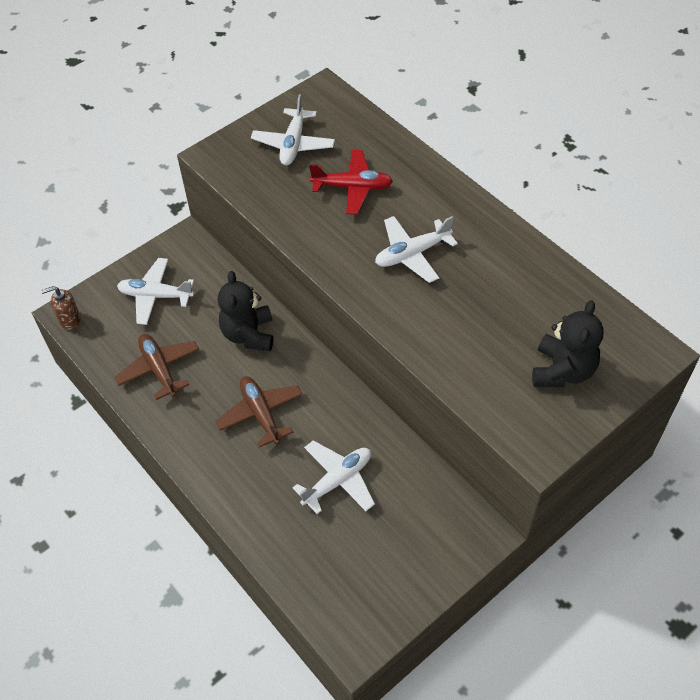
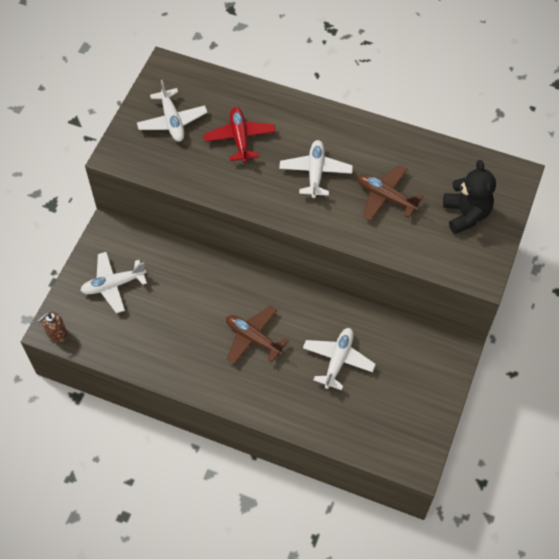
camera: 30 degrees left, 5 degrees up
brown plane [114,334,199,400] -> brown plane moved to [357,165,423,221]
black teddy bear [218,271,273,351] -> none
red plane [309,150,393,214] -> red plane turned 75 degrees counterclockwise [204,107,276,163]
white plane [375,216,458,283] -> white plane turned 150 degrees clockwise [279,140,353,198]

